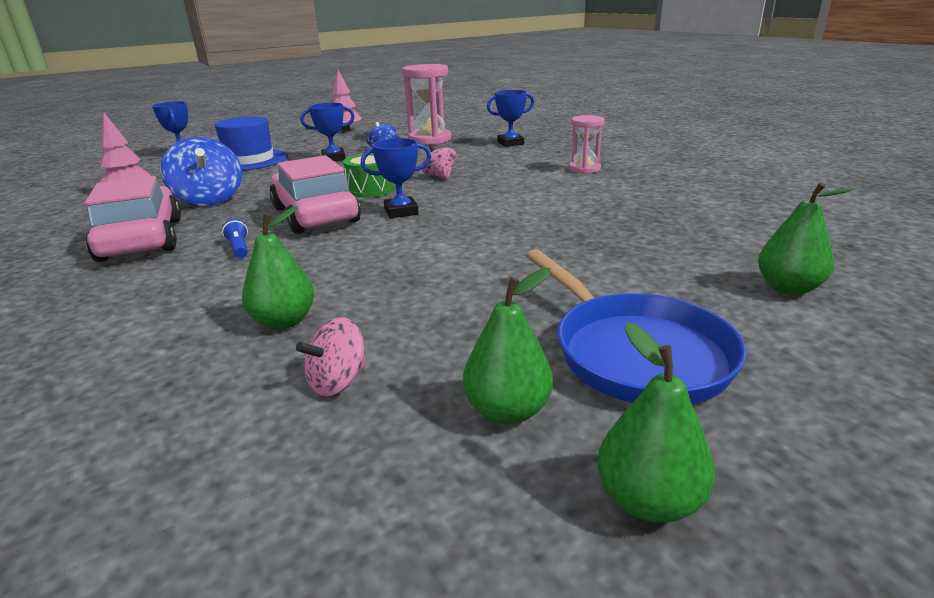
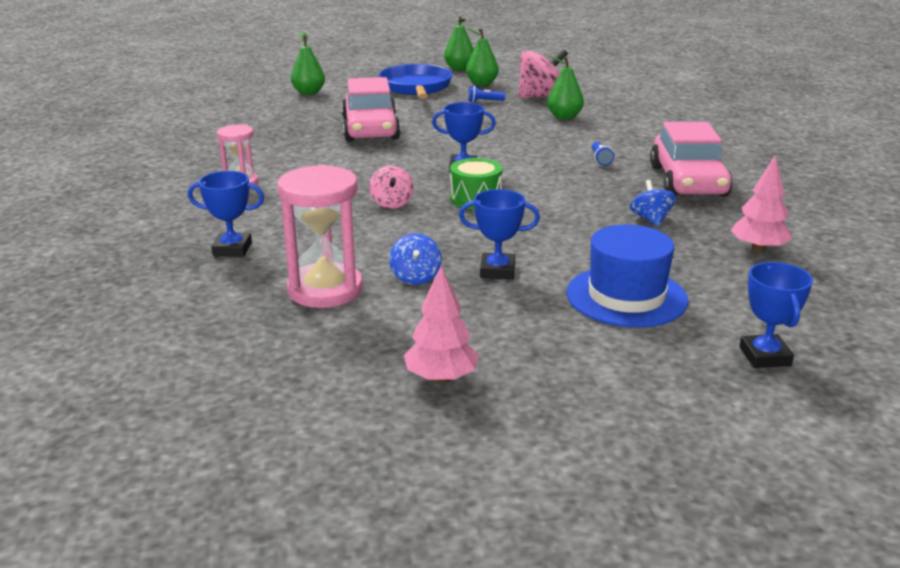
camera: 160 degrees left, 0 degrees up
blue spinning top [160,137,242,206] -> blue spinning top [630,180,676,226], size x0.56
pink car [269,155,361,234] -> pink car moved to [342,77,401,142]
pink spinning top [296,317,367,396] -> pink spinning top [518,49,568,99], size x1.78
none -> blue flashlight [468,86,505,102]

